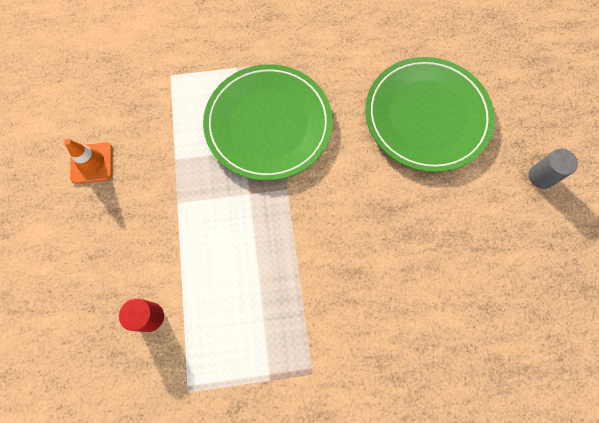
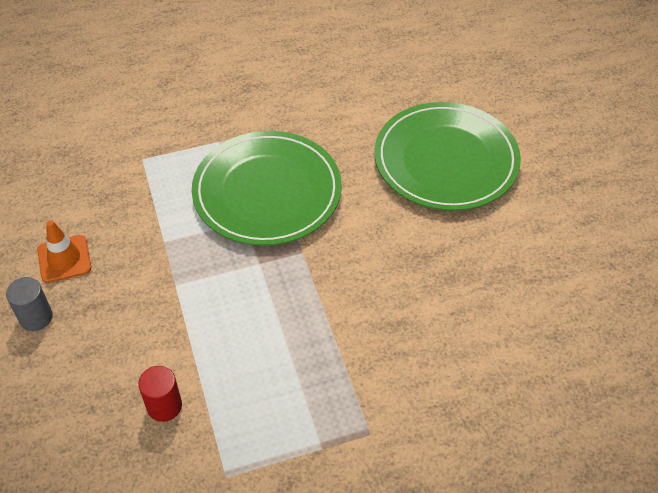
camera: 10 degrees left, 20 degrees down
grey cylinder [529,149,578,189] -> grey cylinder moved to [6,277,53,331]

